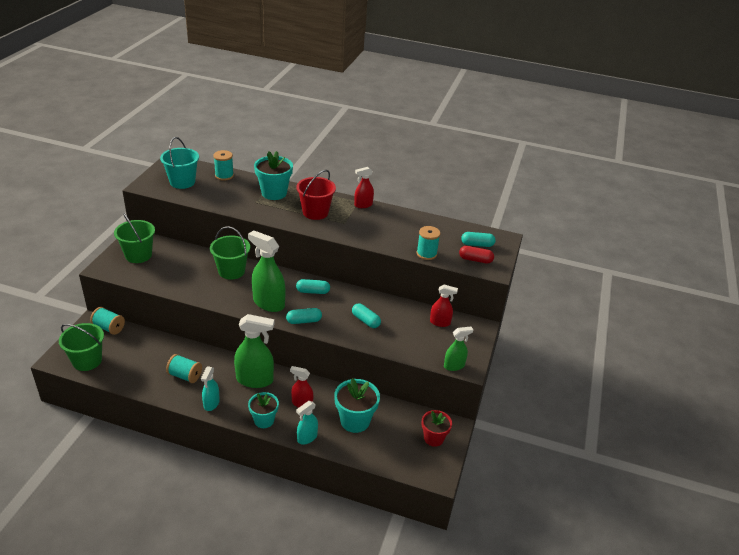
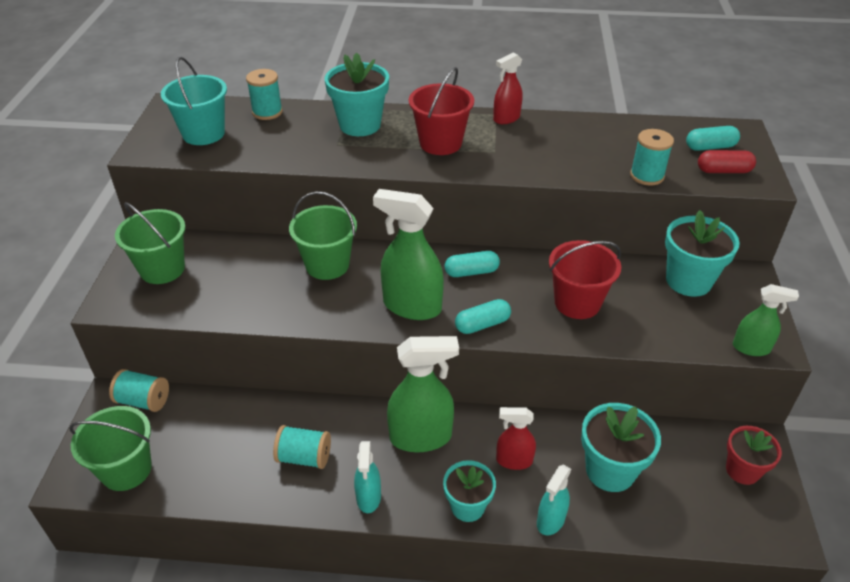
camera: 10 degrees left, 5 degrees up
turquoise capsule [352,303,381,328] -> red bucket [549,240,621,319]
red spray bottle [430,285,458,327] -> turquoise flower pot [665,210,740,297]
green spray bottle [444,327,473,371] -> green spray bottle turned 45 degrees clockwise [733,284,799,356]

